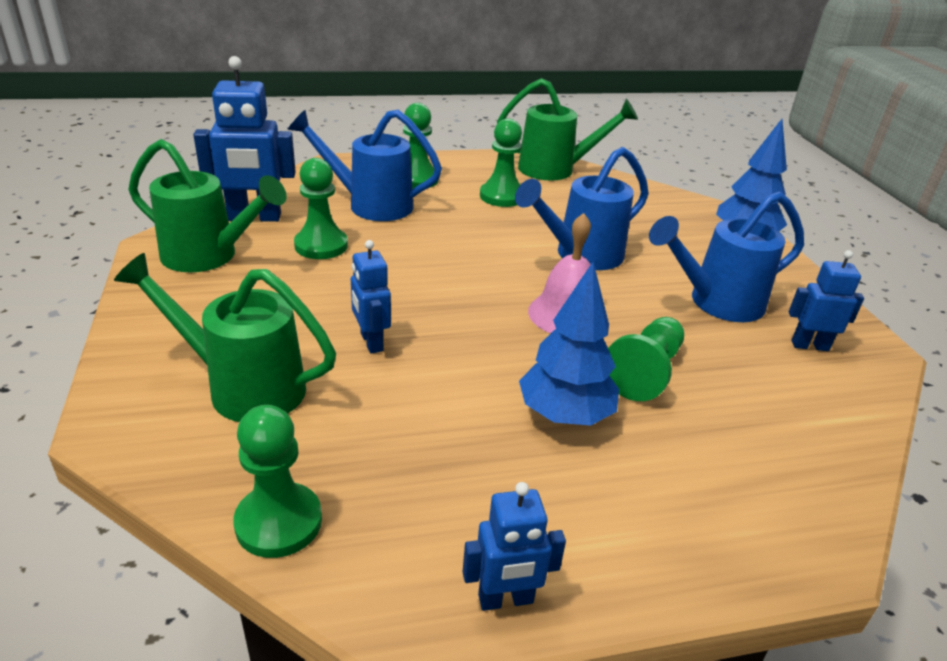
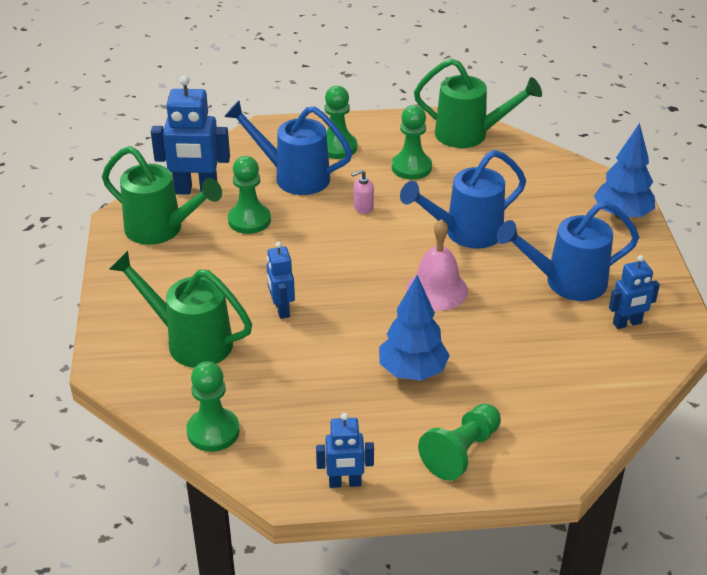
camera: 10 degrees right, 5 degrees up
green pawn [608,317,684,401] -> green pawn moved to [418,403,501,481]
blue robot [789,250,864,351] -> blue robot turned 150 degrees clockwise [609,255,660,329]
none -> pink soap dispenser [351,170,374,214]

